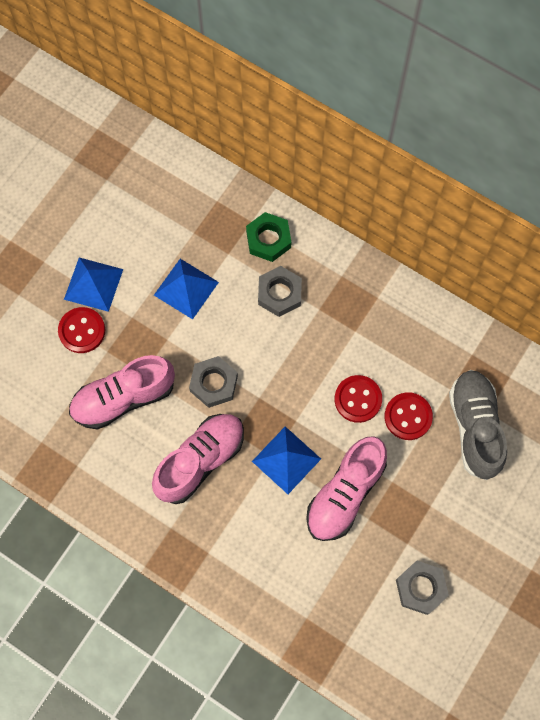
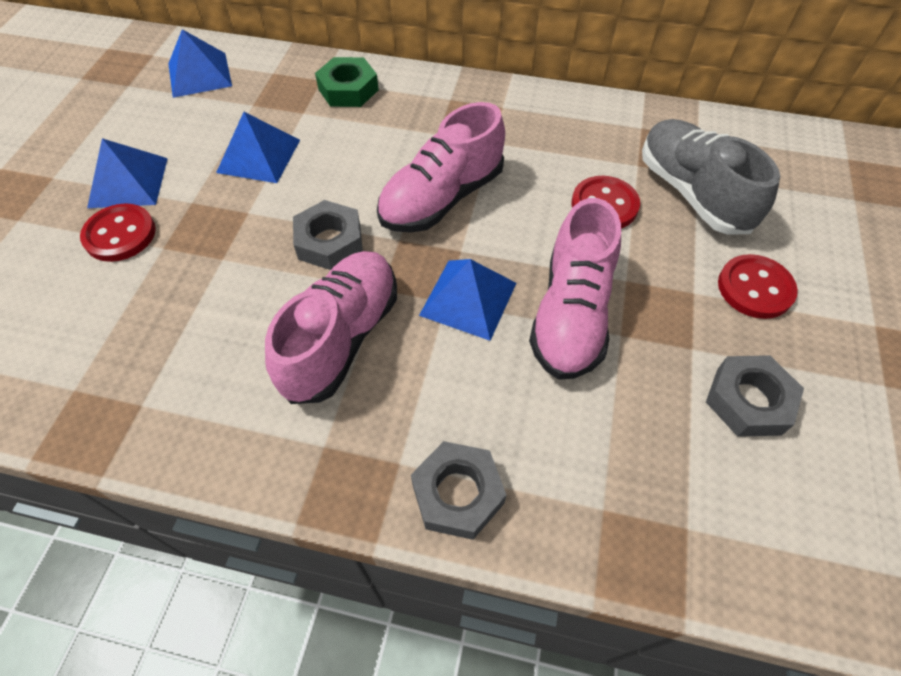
camera: 20 degrees left, 15 degrees down
pink shoe [69,355,175,430] -> pink shoe moved to [377,102,505,233]
grey nut [258,266,302,317] -> grey nut moved to [411,441,506,540]
red button [335,375,382,423] -> red button moved to [718,254,798,319]
none -> blue pyramid [168,29,232,98]

